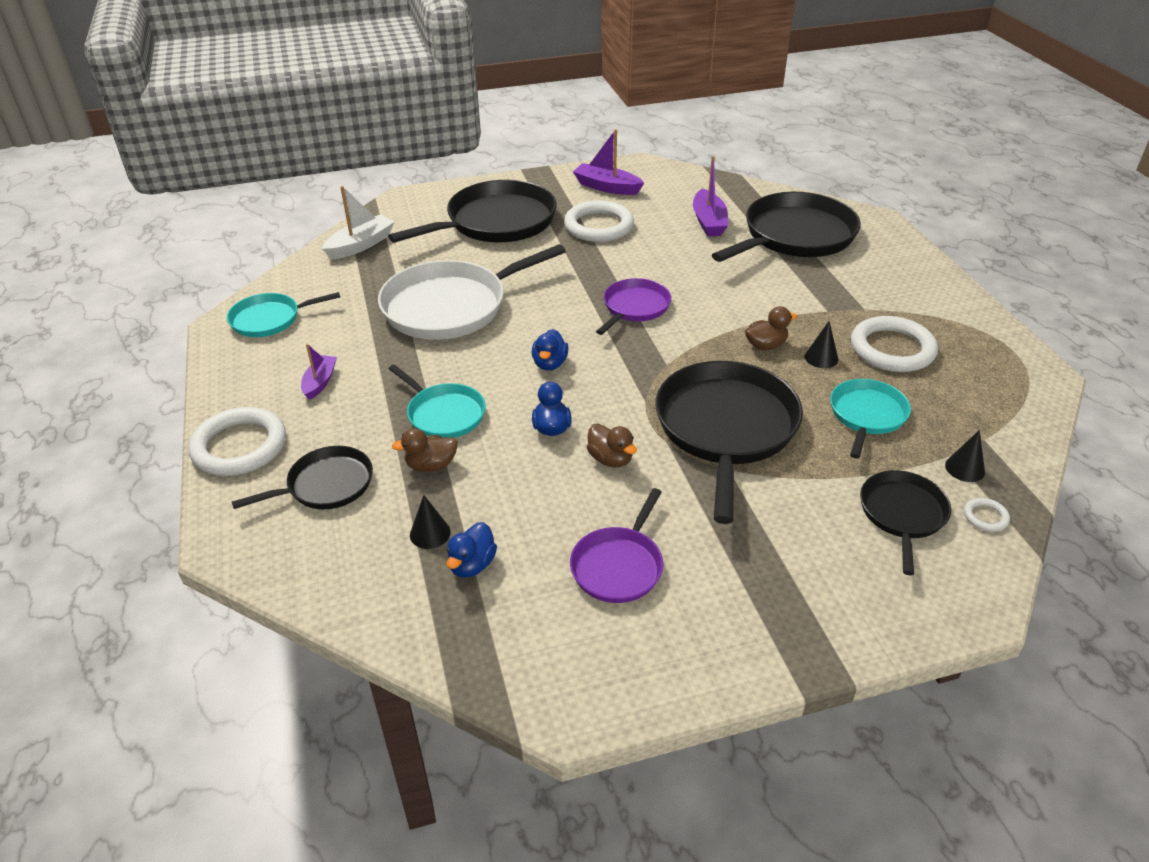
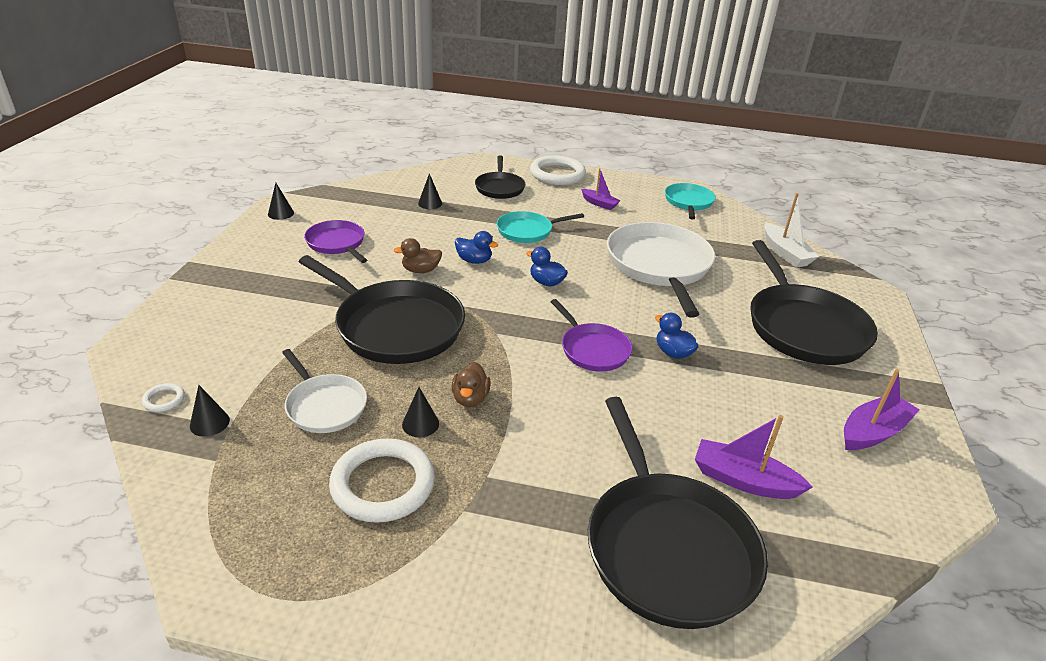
camera: 115 degrees right, 5 degrees down
brown duck [392,428,458,472] -> none
blue duck [446,522,497,578] -> blue duck moved to [655,313,699,359]
white ring [564,200,634,242] -> none
turquoise pan [830,379,911,459] -> white pan [282,349,367,433]
black pan [860,470,951,575] -> none
none -> black cone [268,183,294,220]

